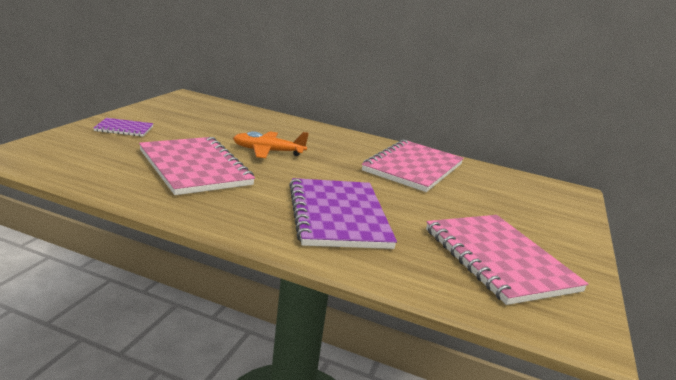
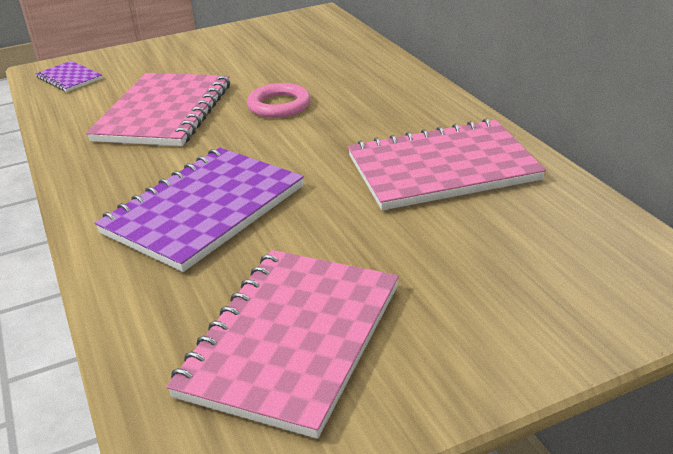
camera: 50 degrees right, 10 degrees up
purple notebook [94,118,154,137] -> purple notebook moved to [35,61,102,92]
orange plane [233,131,309,158] -> pink ring [247,83,311,118]

